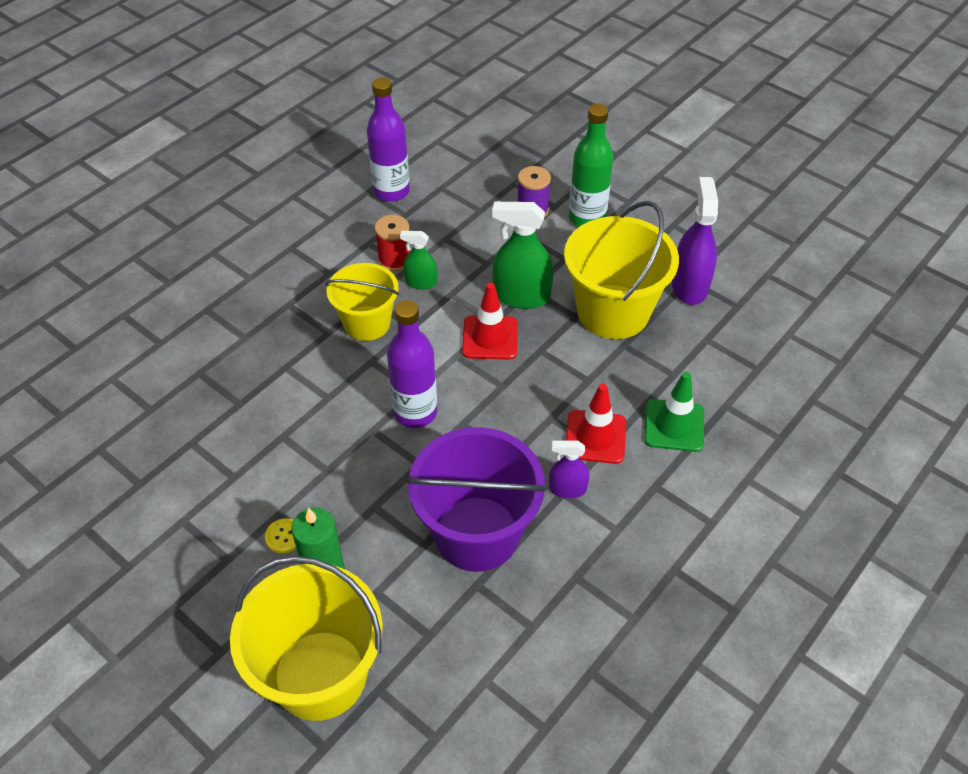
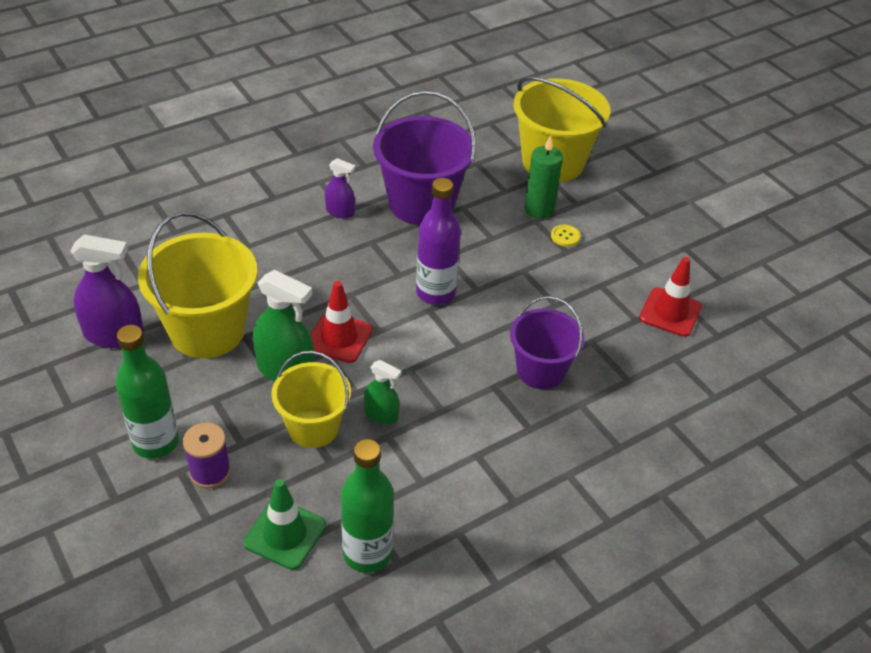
camera: 165 degrees left, 5 degrees down
yellow bucket [325,263,399,341] -> yellow bucket moved to [271,351,351,448]
purple bottle [367,78,410,202] -> green bottle [341,439,394,573]
red spool [375,215,410,271] -> none
red traffic cone [566,384,626,464] -> red traffic cone moved to [639,257,702,337]
green traffic cone [644,372,704,452] -> green traffic cone moved to [243,479,326,570]
purple spray bottle [672,177,718,305] -> purple spray bottle turned 105 degrees counterclockwise [70,234,144,348]
none -> purple bucket [510,296,584,389]

